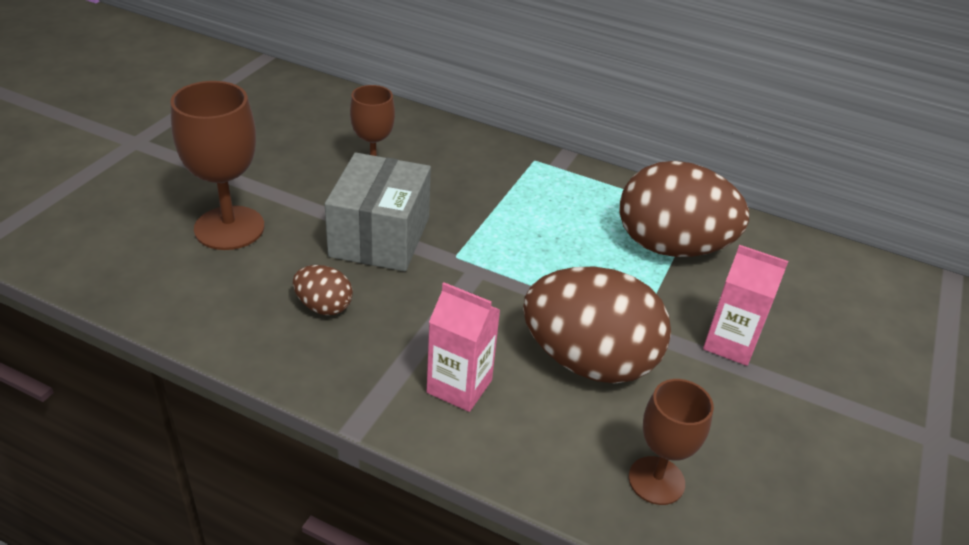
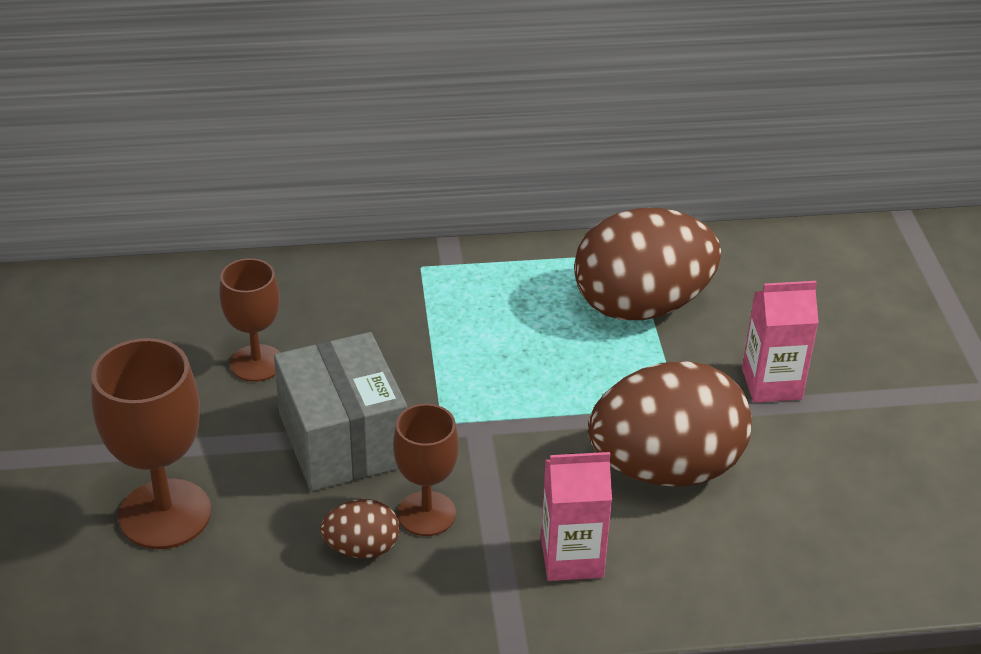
camera: 30 degrees left, 0 degrees up
brown goblet [629,379,714,505] -> brown goblet moved to [393,404,459,536]

